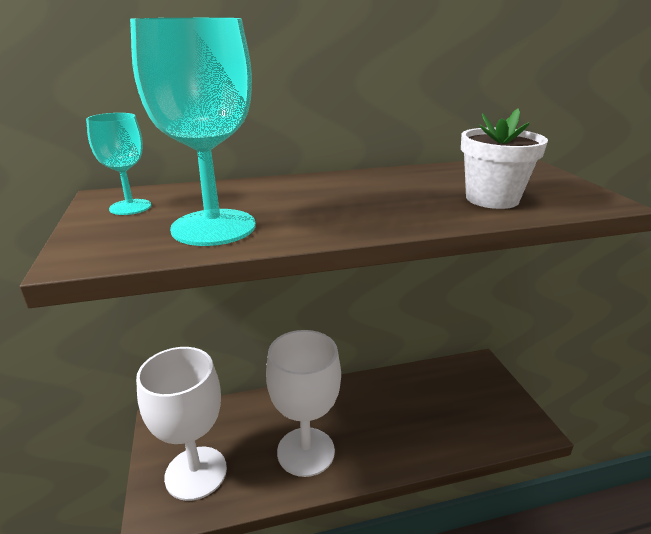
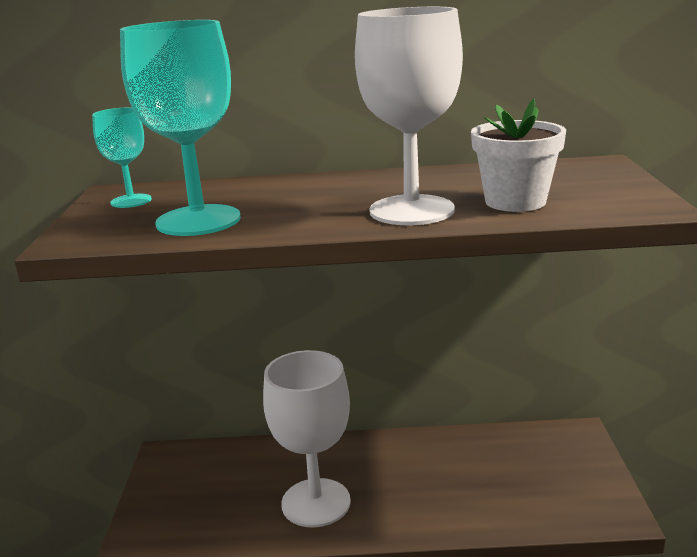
camera: 15 degrees right, 5 degrees down
white goblet [136,347,227,501] -> white goblet moved to [355,7,463,225]

